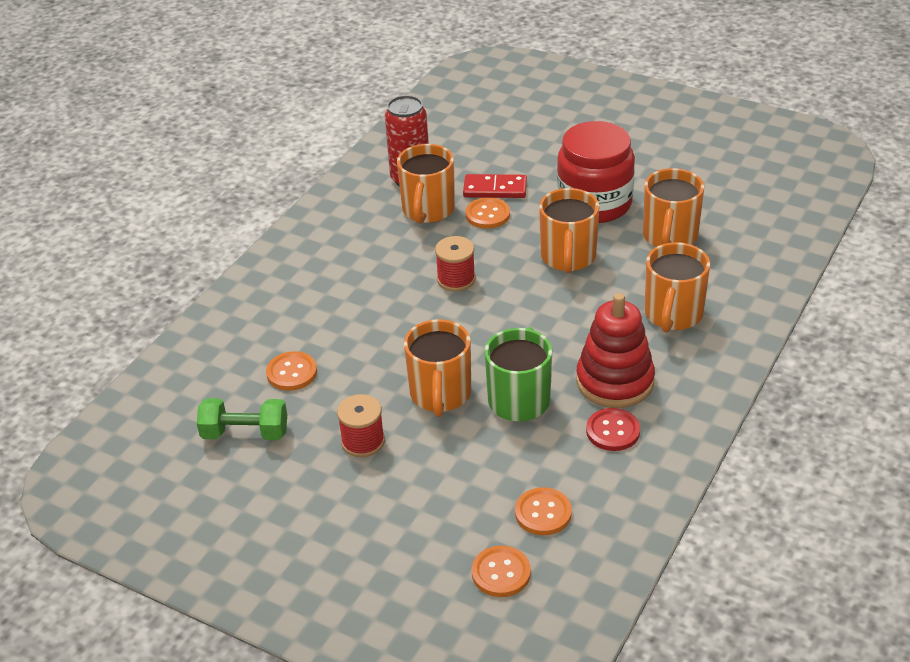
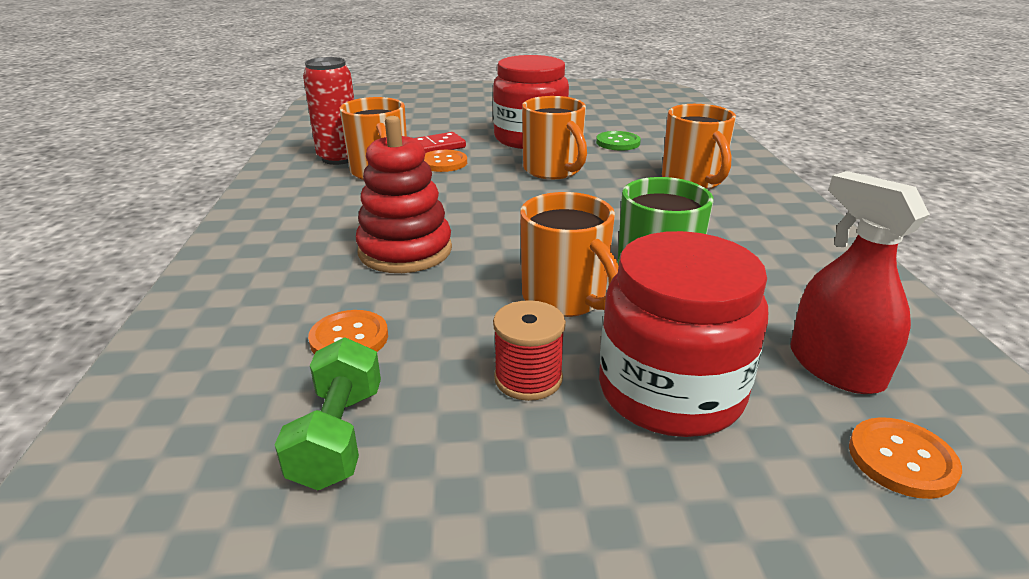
camera: 35 degrees left, 10 degrees down
green dumbbell [197,398,287,440] -> green dumbbell turned 60 degrees counterclockwise [274,337,381,490]
red spool [435,236,476,291] -> none
orange button [515,487,572,535] -> red spray bottle [790,171,930,394]
red stacking toy [576,293,655,408] -> red stacking toy moved to [356,116,452,273]
red button [586,408,640,451] -> none
orange mug [643,168,704,247] -> green button [596,131,641,151]
none -> red jar [599,231,768,437]

